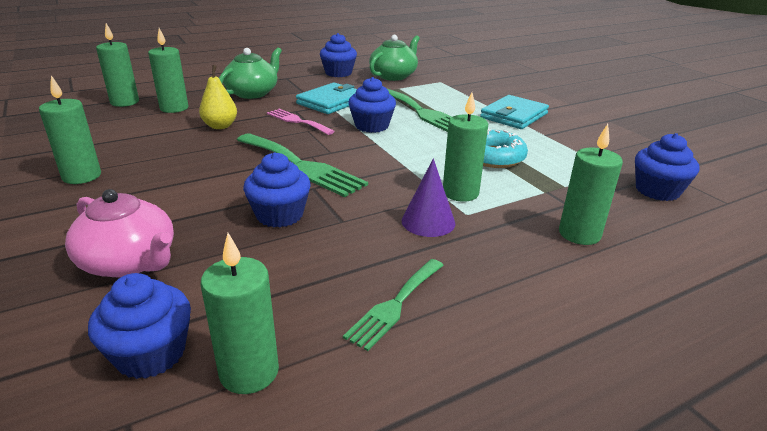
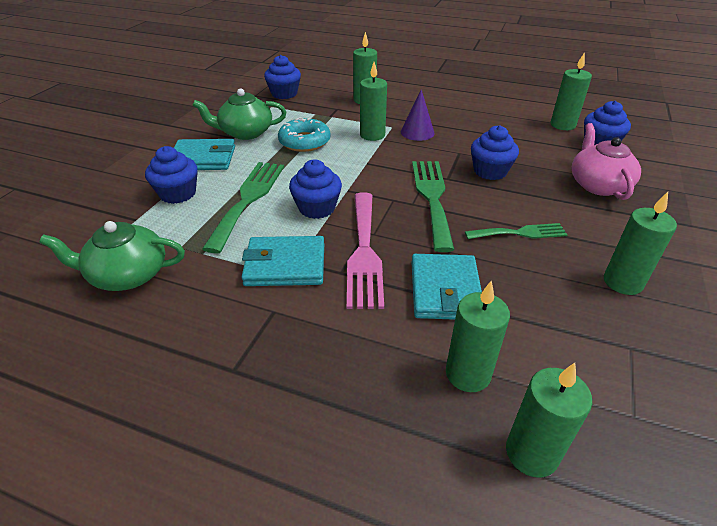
camera: 130 degrees left, 10 degrees up
yellow pear [199,65,237,129] -> turquoise wallet [411,254,482,320]
green teapot [219,47,282,99] -> green teapot moved to [192,88,286,140]
pink fork [267,109,335,135] -> pink fork [347,192,384,309], size x1.66
blue cupcake [320,33,357,77] -> blue cupcake moved to [145,146,198,204]
green fork [343,259,444,351] -> green fork moved to [465,223,568,239]

